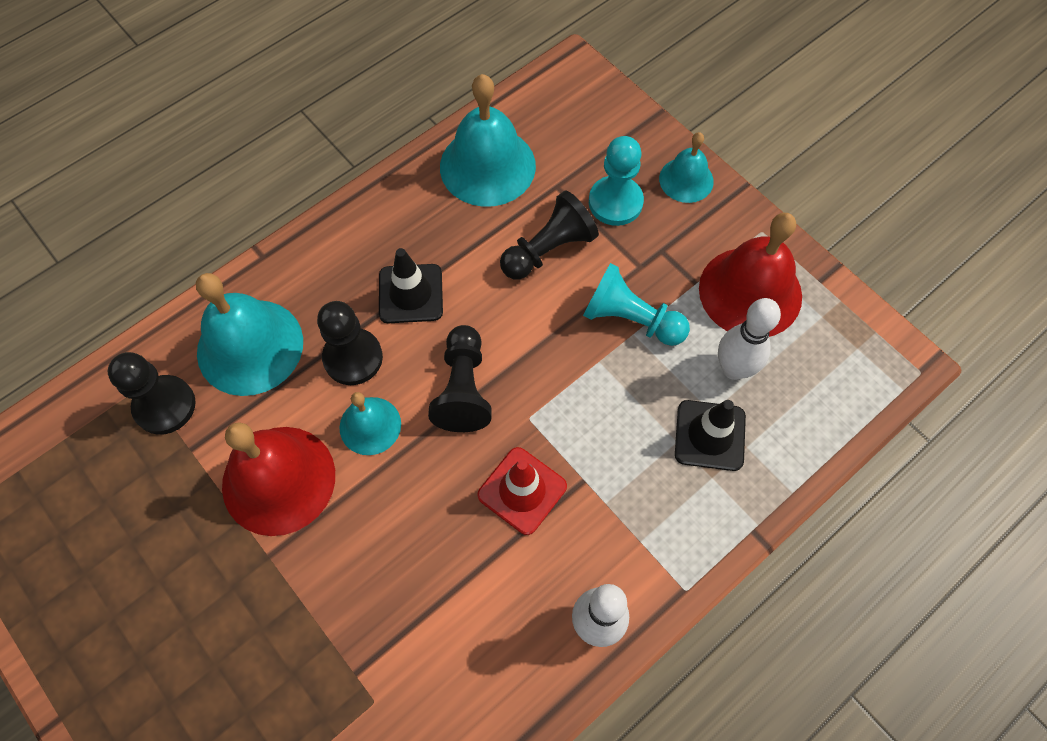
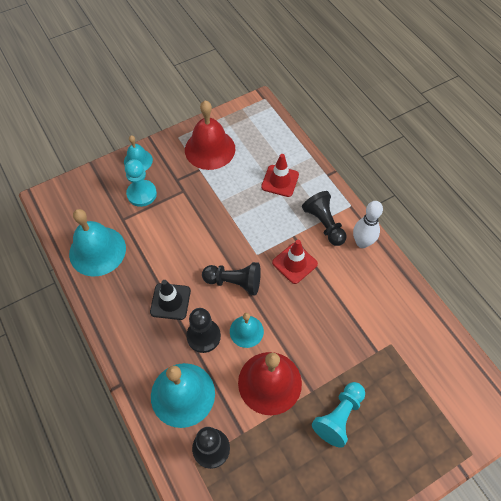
camera: 80 degrees left, 5 degrees down
black pawn [500,190,599,279] -> black pawn moved to [302,191,347,246]
turquoise pawn [583,263,690,346] -> turquoise pawn moved to [312,382,365,448]
black traffic cone [675,400,746,471] -> red traffic cone [261,154,299,197]
white bowling pin [718,298,781,380] -> none

